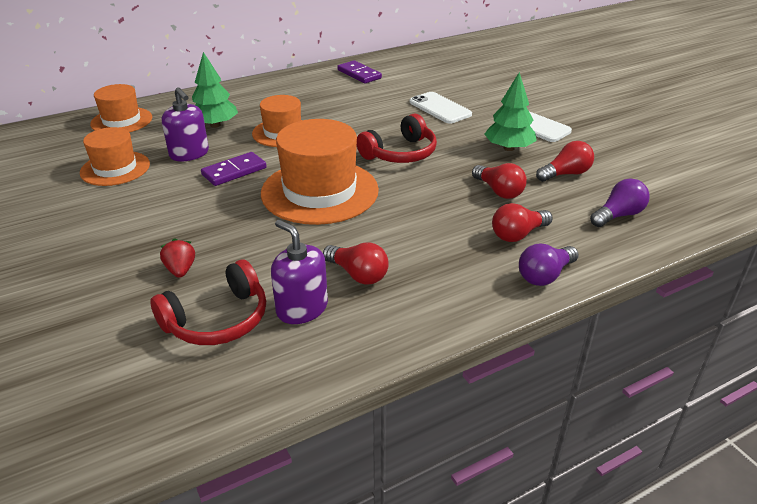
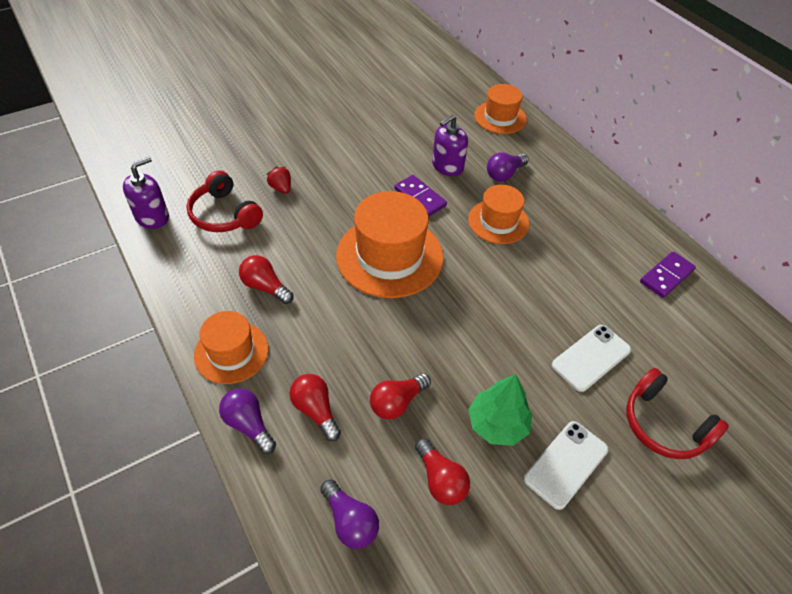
camera: 85 degrees right, 15 degrees up
orange hat [80,127,150,186] -> orange hat moved to [194,311,269,384]
red strawberry [160,238,195,278] -> red strawberry turned 105 degrees counterclockwise [267,167,291,194]
green tree [192,52,238,128] -> purple light bulb [487,152,529,182]
purple soap dispenser [271,220,328,324] -> purple soap dispenser moved to [123,157,169,229]
red light bulb [323,242,388,285] -> red light bulb turned 90 degrees clockwise [239,255,293,304]
red headphones [357,114,437,163] -> red headphones moved to [626,368,729,459]

